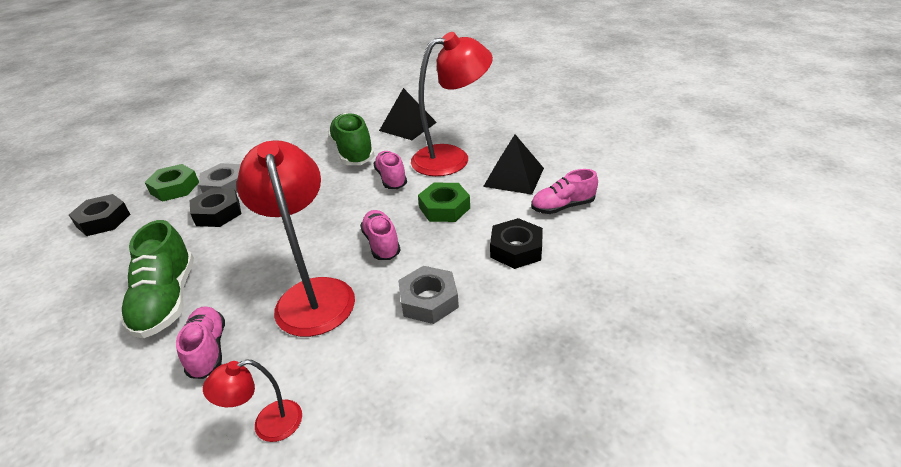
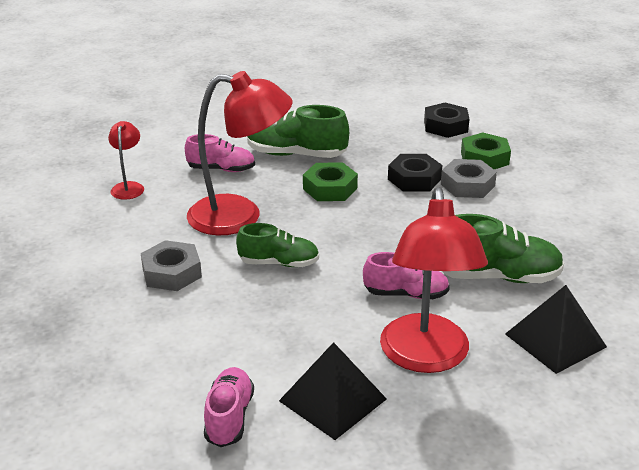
camera: 110 degrees right, 5 degrees down
pink shoe [360,210,401,260] -> green shoe [236,223,319,267]
green nut [418,183,470,222] -> green nut moved to [303,162,358,201]
black nut [490,218,543,269] -> none

